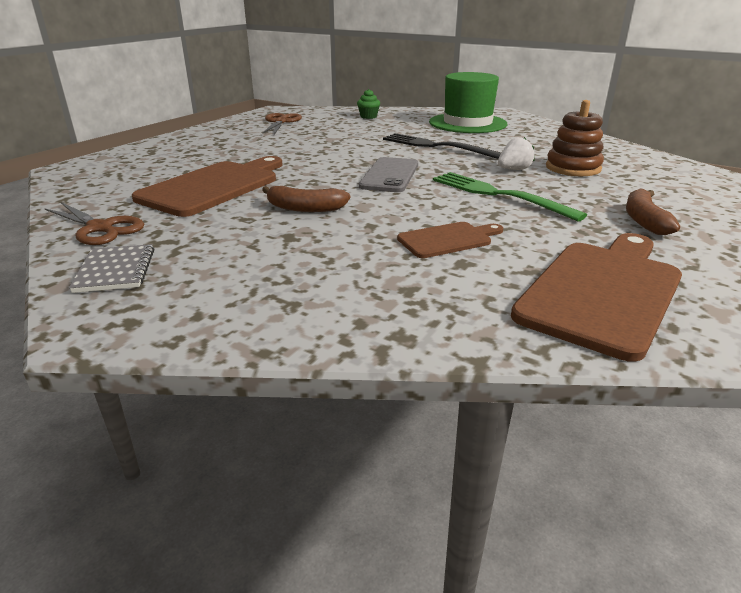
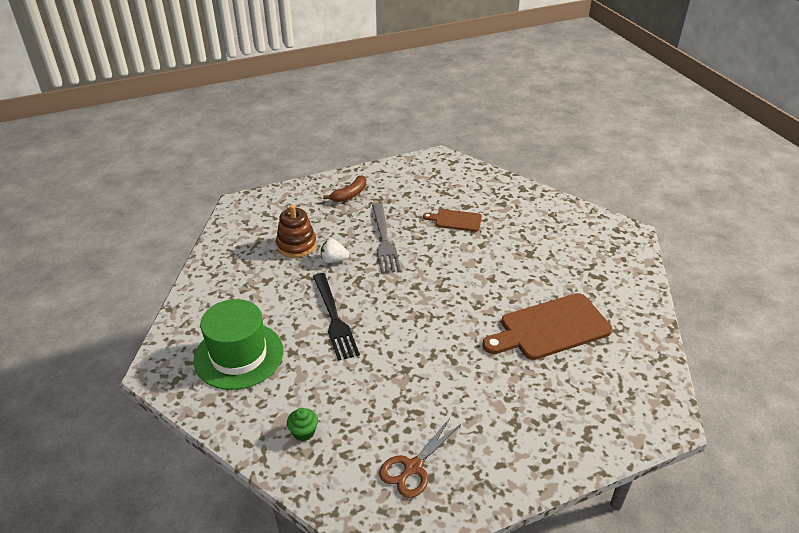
camera: 145 degrees left, 10 degrees up
brown scissors [44,202,144,245] -> none
grey notebook [69,244,154,293] -> none
brown banana [262,186,350,212] -> none
grey phone [359,157,418,192] -> none
green fork [433,172,587,221] -> grey fork [372,203,401,273]
brown cutting board [511,233,682,362] -> none

